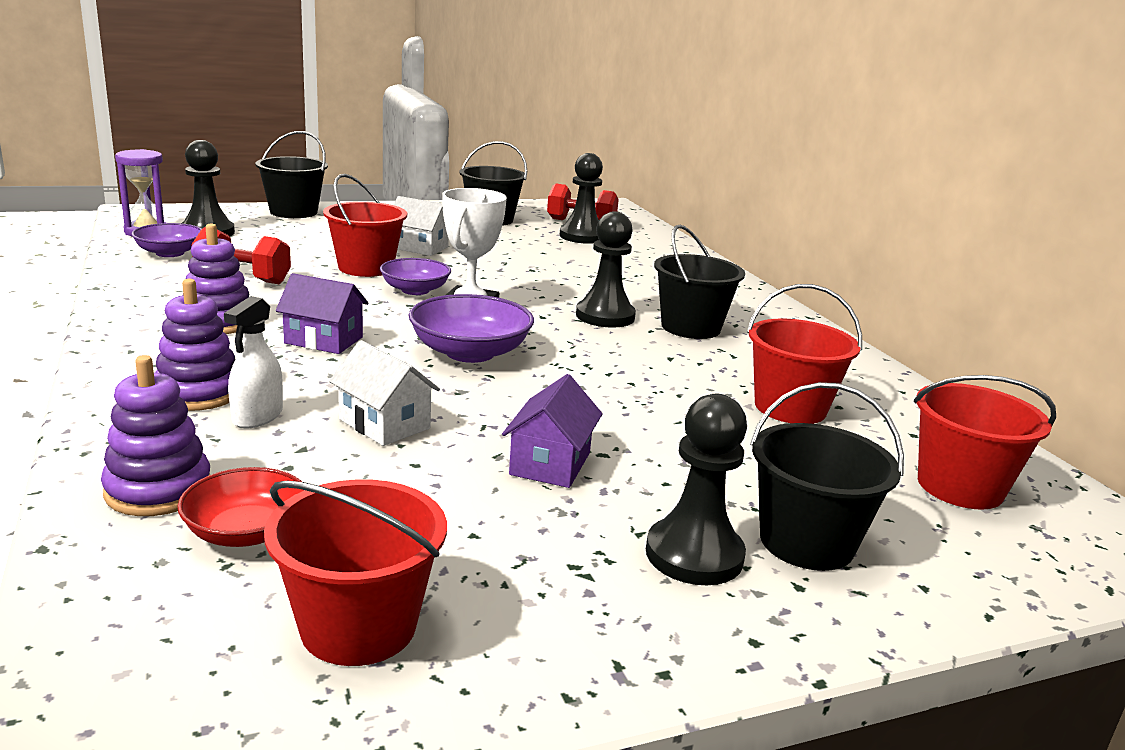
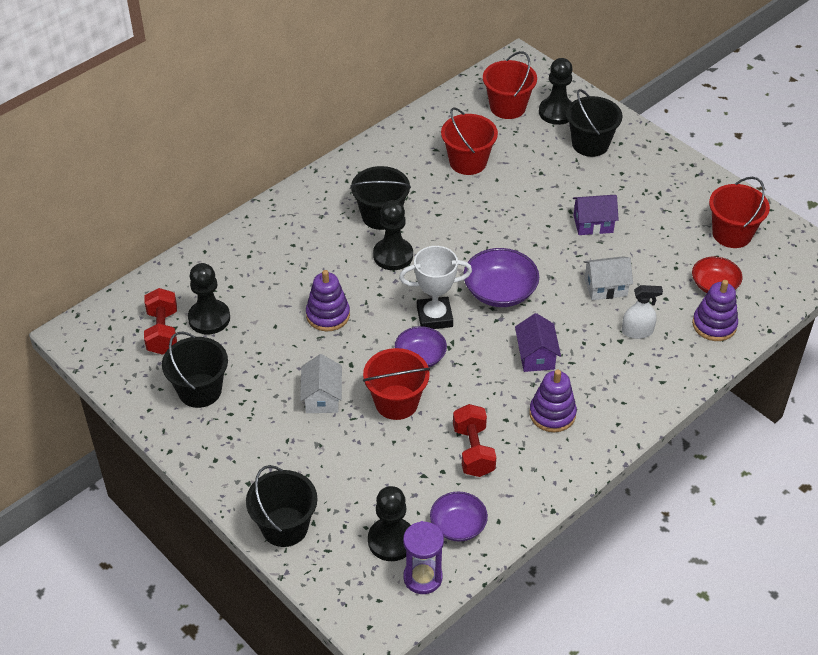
camera: 110 degrees left, 25 degrees up
purple stacking toy [155,279,235,411] -> purple stacking toy moved to [306,270,350,331]
white house [329,340,440,446] -> white house turned 60 degrees clockwise [584,256,633,300]
black pawn [646,394,747,585] -> black pawn moved to [539,58,573,125]

